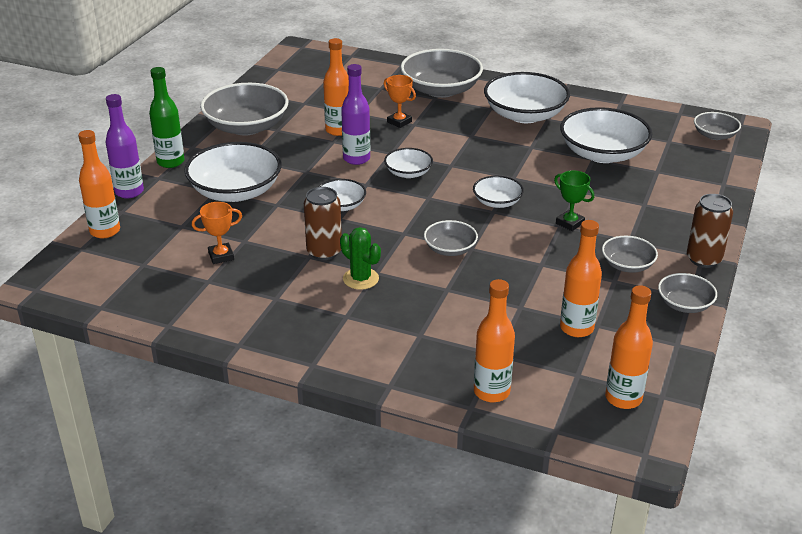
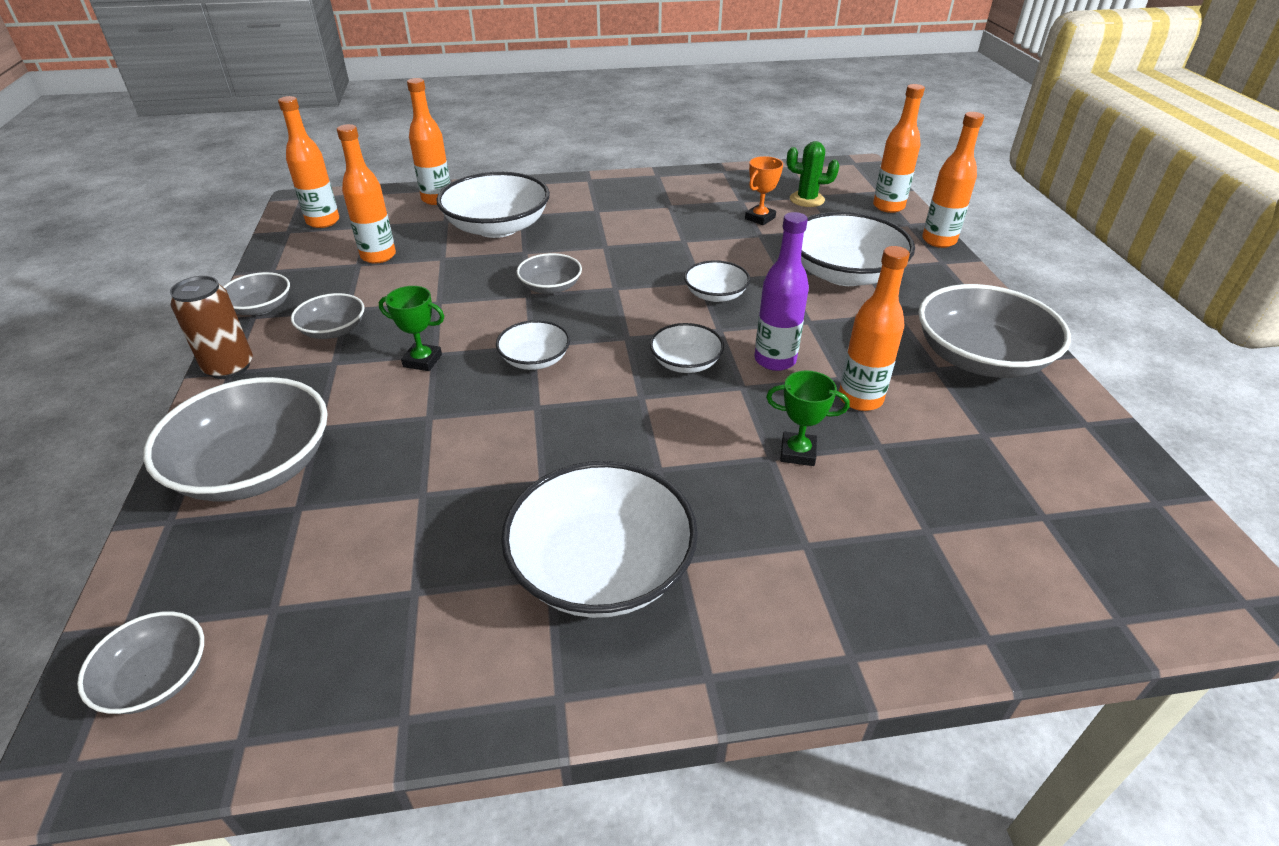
camera: 150 degrees right, 5 degrees up
purple bottle [105,94,144,199] -> orange bottle [922,112,984,248]
green bottle [149,67,184,168] -> none
brown can [304,187,342,260] -> none
green cactus [340,227,381,290] -> green cactus moved to [787,141,839,207]
orange trophy [384,75,416,128] -> green trophy [766,370,850,466]
grey bowl [400,49,483,98] -> grey bowl moved to [143,377,328,502]
white bowl [560,107,652,163] -> white bowl moved to [436,172,550,238]

